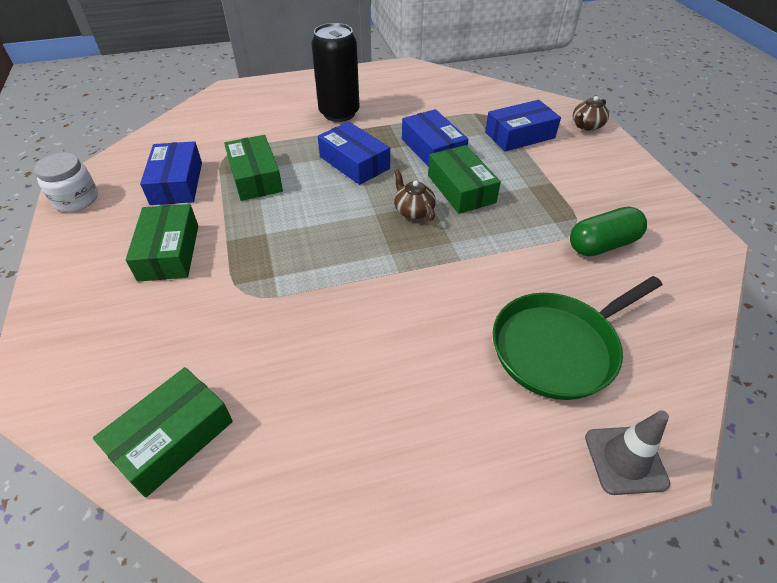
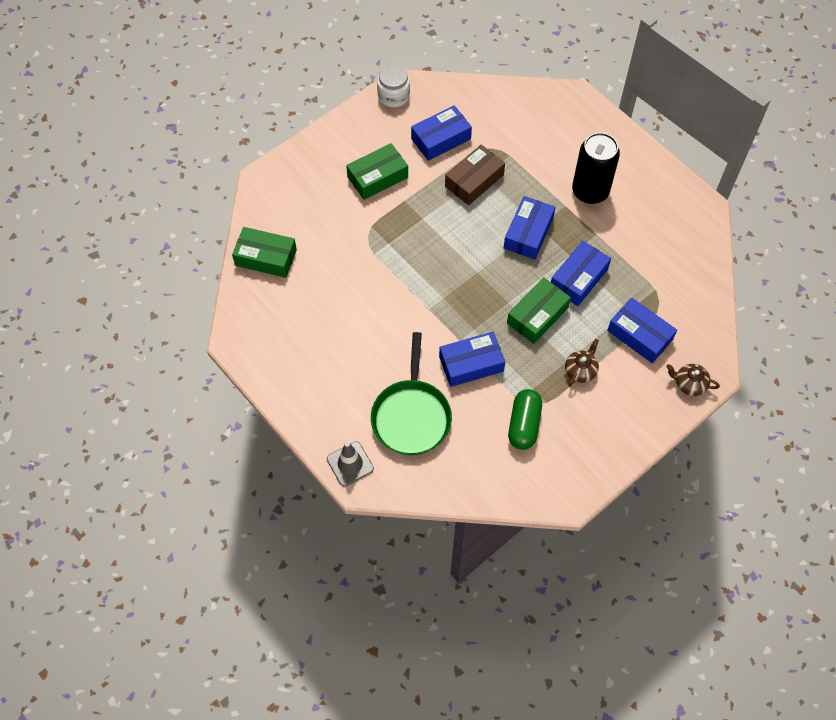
camera: 65 degrees right, 15 degrees up
green box [224,135,283,201] -> brown box [445,145,505,205]
brown teapot [394,169,436,221] -> brown teapot moved to [565,339,599,387]
green pan [493,276,662,400] -> green pan turned 120 degrees counterclockwise [371,332,452,455]
green capsule [570,207,647,256] -> green capsule turned 60 degrees clockwise [508,389,542,450]
none -> blue box [439,332,505,387]

